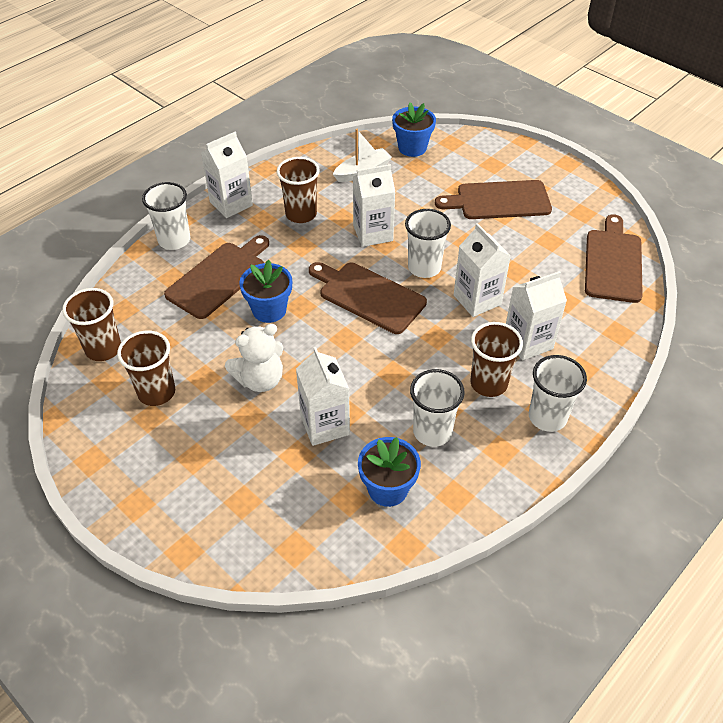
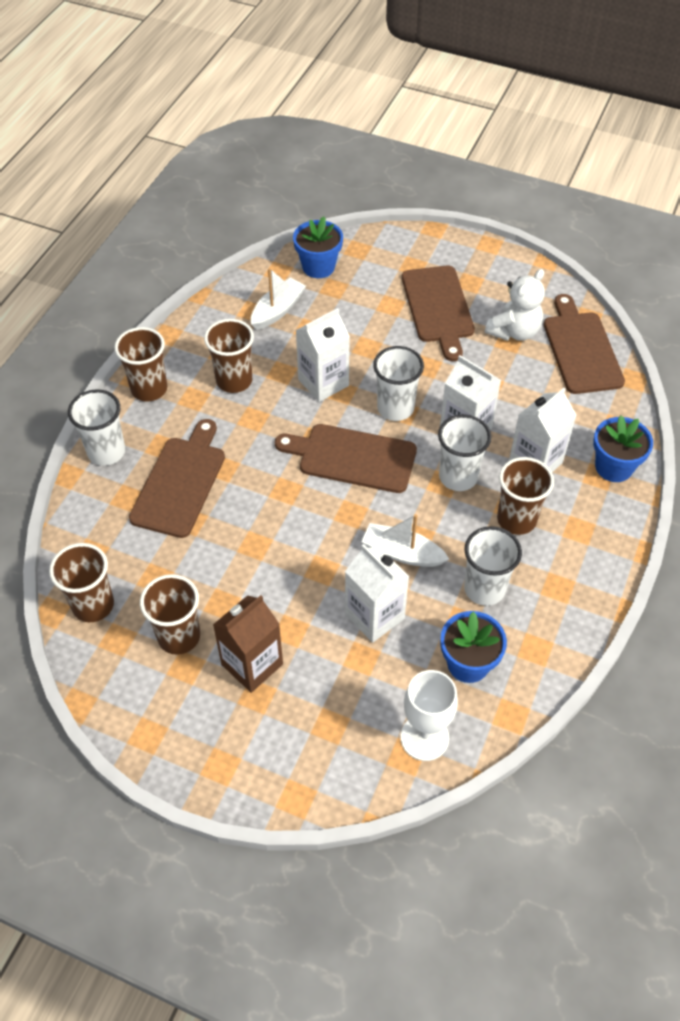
camera: 20 degrees left, 5 degrees up
white carton [201,132,253,218] -> brown cup [114,327,167,401]
white teddy bear [225,324,283,392] -> white teddy bear moved to [485,269,545,341]
blue flower pot [239,260,292,323] -> blue flower pot moved to [593,415,653,482]
brown cutting board [435,180,552,219] -> brown cutting board turned 75 degrees counterclockwise [402,265,475,361]
white cup [529,355,587,432] -> white cup moved to [438,414,491,491]
none -> brown carton [213,595,283,693]
none -> white boat [361,514,449,567]
none -> white goblet [400,670,458,761]

